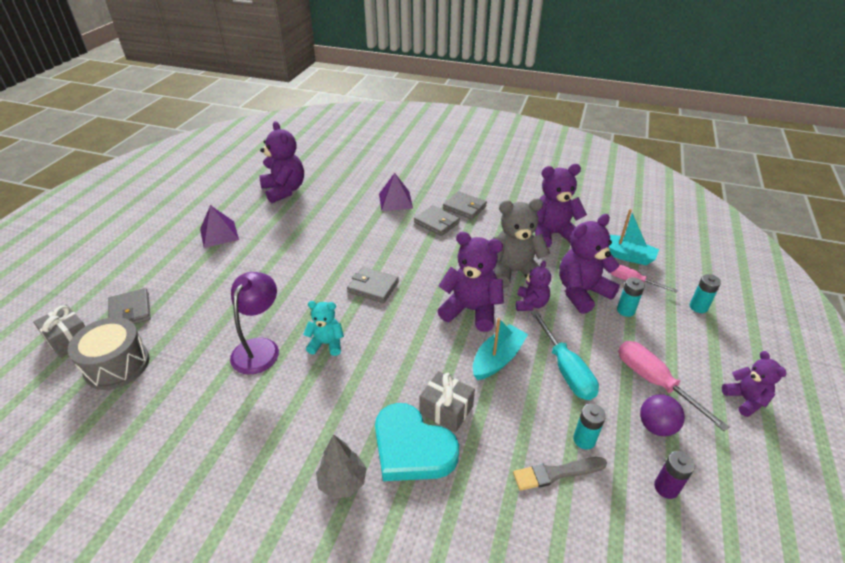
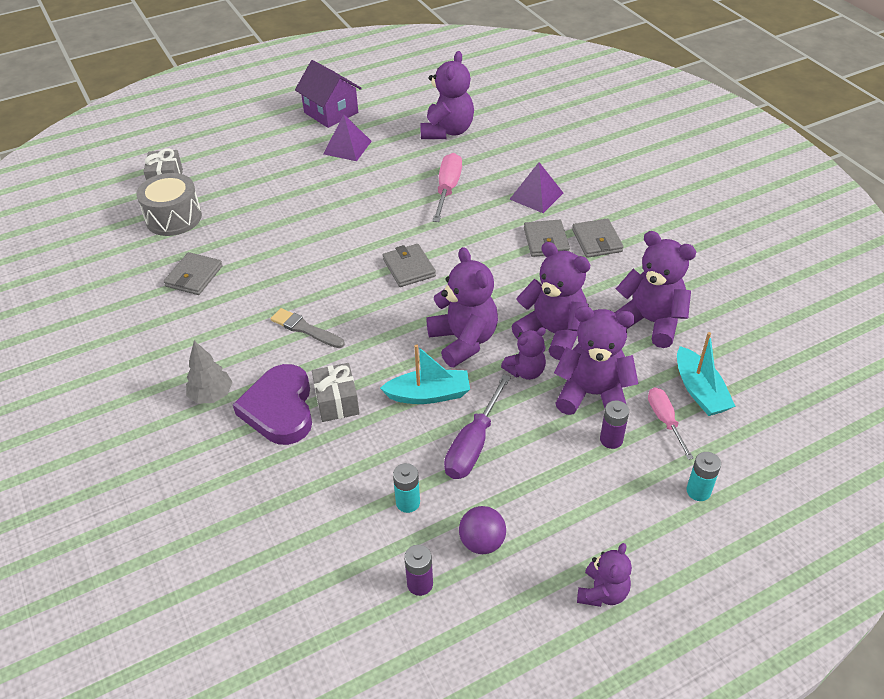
camera: 45 degrees right, 5 degrees up
grey wallet [108,288,151,324] -> grey wallet moved to [164,252,223,295]
purple lamp [230,272,279,375] -> none
turquoise teddy bear [303,301,344,356] -> none
turquoise heart [375,403,459,481] -> purple heart [233,364,312,445]
grey teddy bear [492,199,550,289] -> purple teddy bear [512,242,590,360]
grey brush [513,457,607,491] -> grey brush moved to [271,308,345,348]
turquoise screwdriver [531,310,599,400] -> purple screwdriver [444,374,511,479]
turquoise battery [617,277,645,317] -> purple battery [600,400,629,449]
pink screwdriver [618,341,729,431] -> pink screwdriver moved to [433,153,462,222]
none -> purple house [295,60,362,128]

